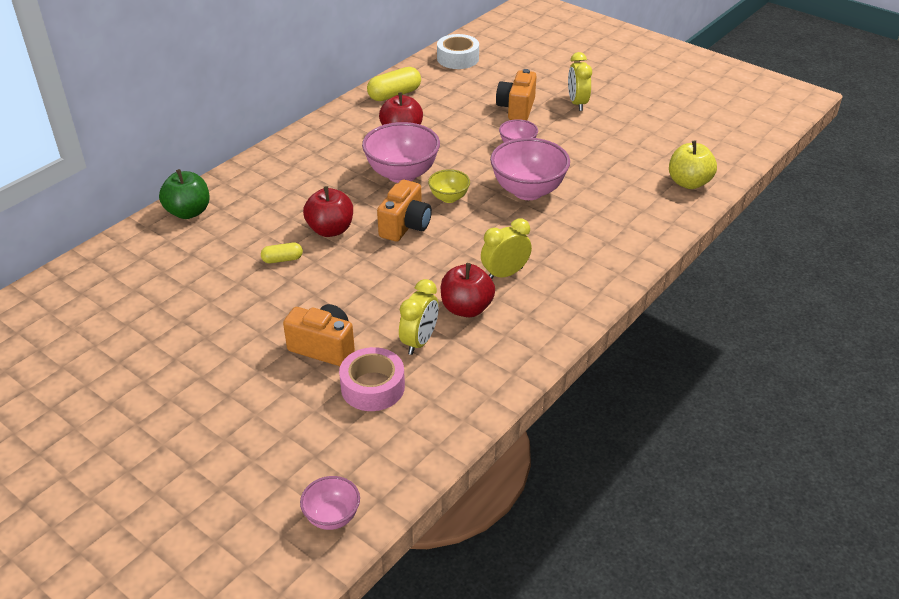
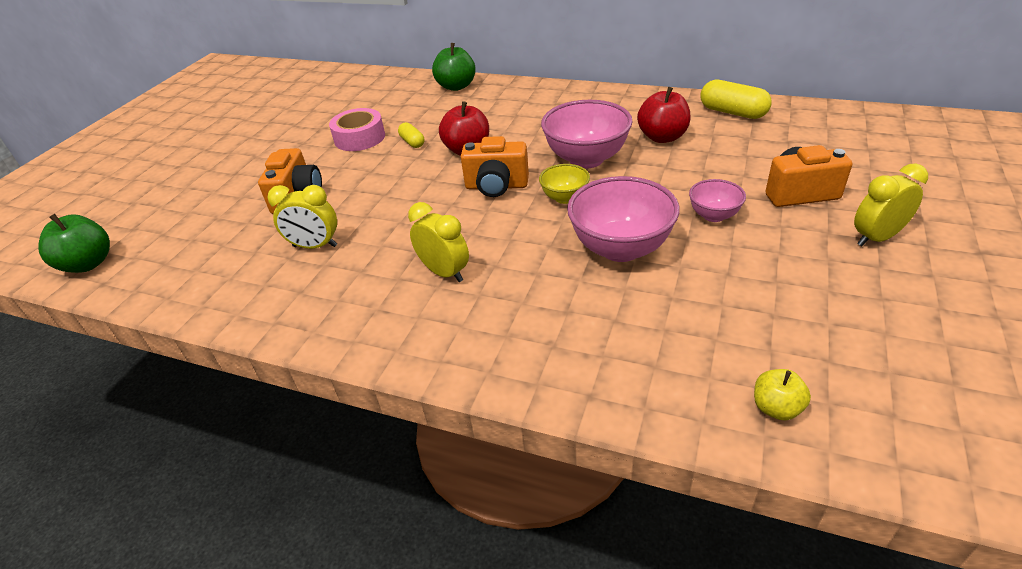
camera: 75 degrees right, 0 degrees up
pink bowl [300,476,360,530] -> green apple [38,214,110,273]
pink tape [339,347,405,411] -> pink tape moved to [329,108,385,151]
white tape [437,34,479,69] -> none
red apple [441,263,495,317] -> none
yellow apple [669,141,717,189] -> yellow apple [754,369,811,421], size x0.61

